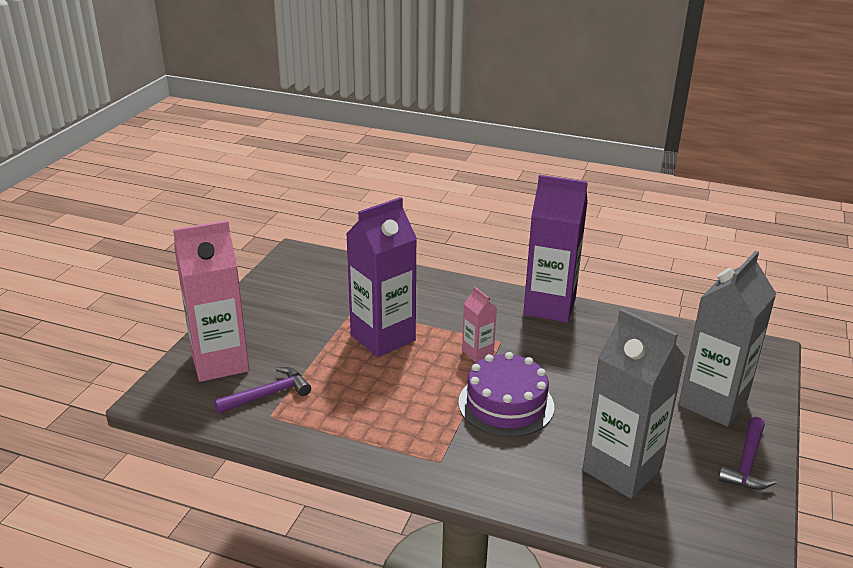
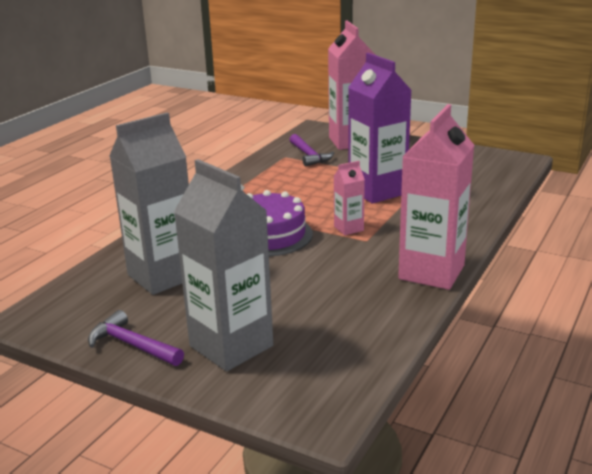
camera: 100 degrees right, 5 degrees down
purple carton [523,175,588,323] -> pink carton [398,104,474,290]

